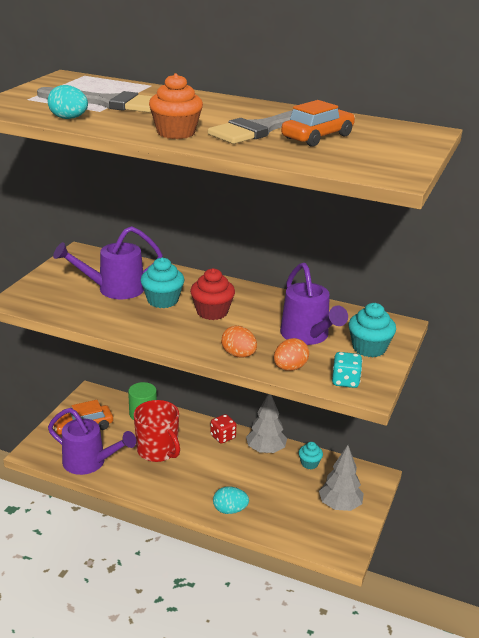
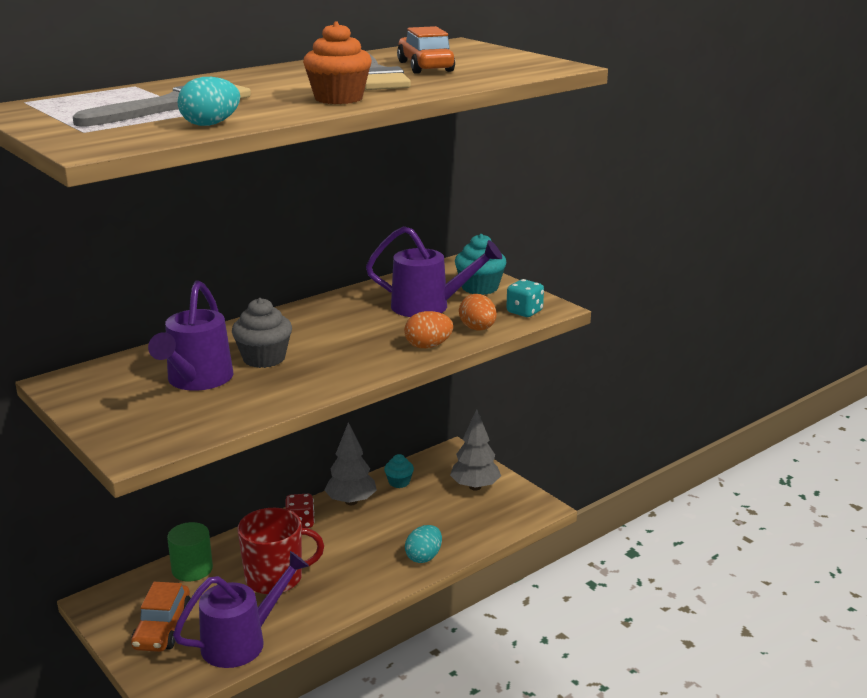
camera: 60 degrees left, 5 degrees down
turquoise cupcake [140,257,185,308] -> grey cupcake [232,298,292,368]
red cupcake [190,268,235,320] -> none

